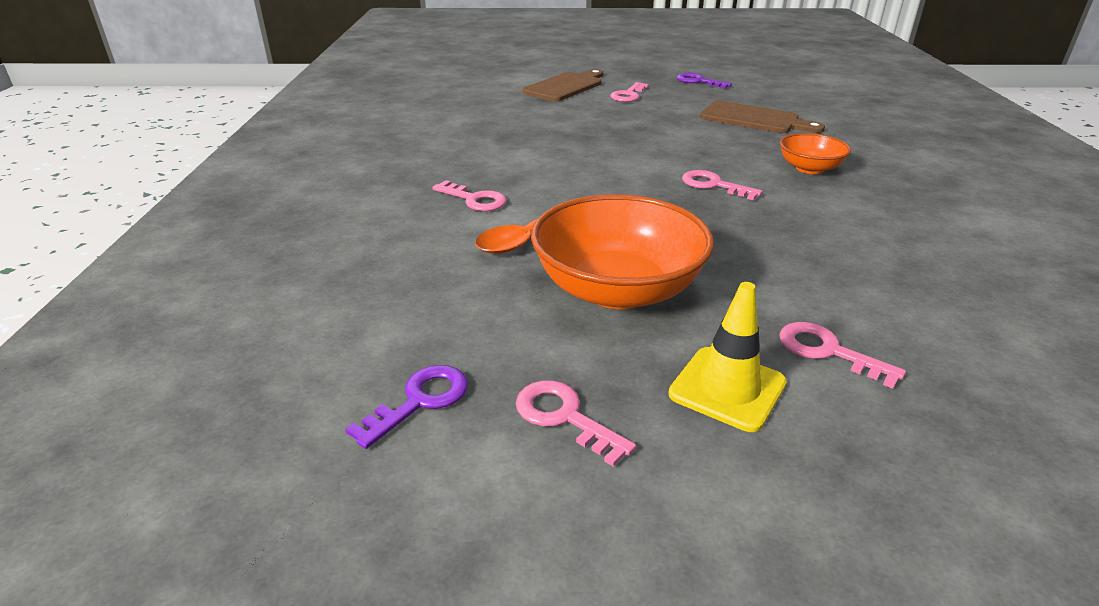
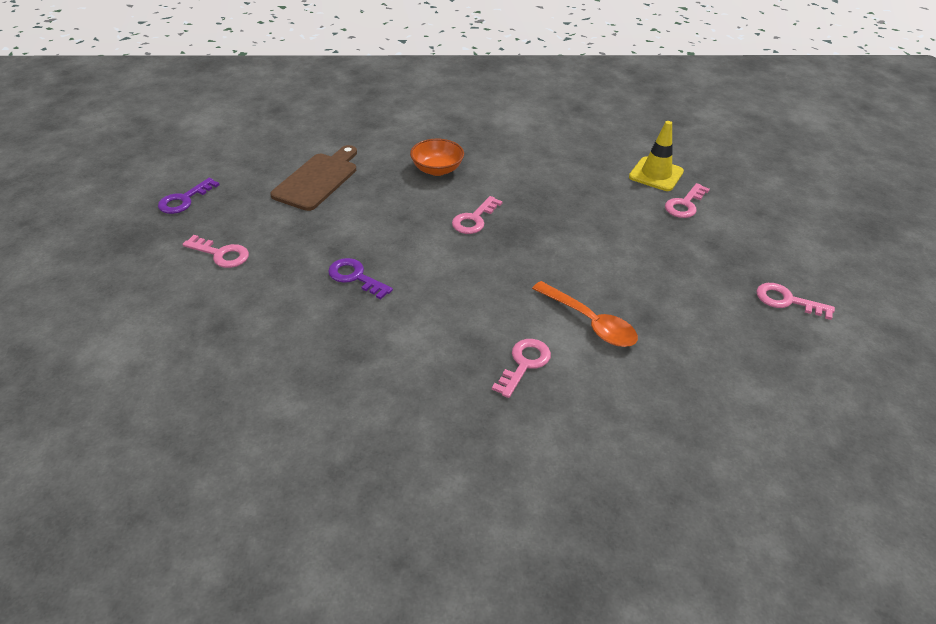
camera: 95 degrees left, 10 degrees up
purple key [345,365,468,449] -> purple key moved to [328,258,393,300]
pink key [516,380,636,467] -> pink key turned 75 degrees clockwise [756,283,835,320]
brown cutting board [523,69,603,101] -> none
orange bowl [531,194,714,309] -> none
yellow traffic cone [668,282,787,432] -> yellow traffic cone moved to [629,121,684,191]

